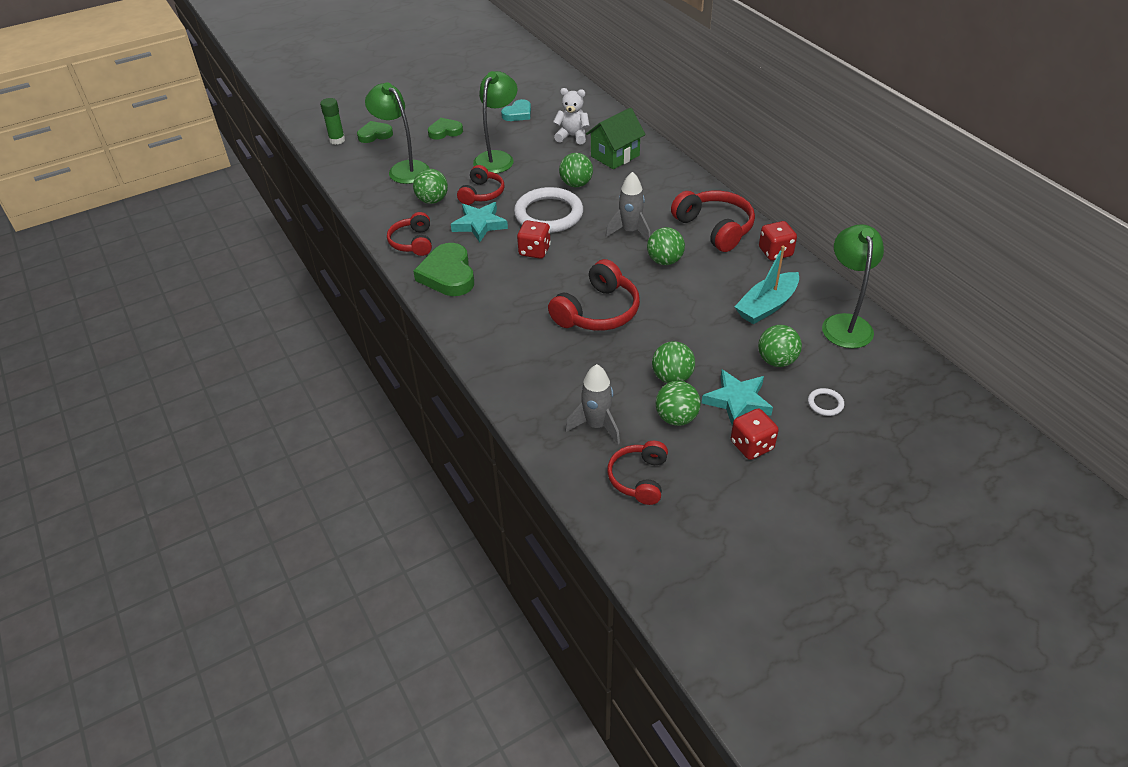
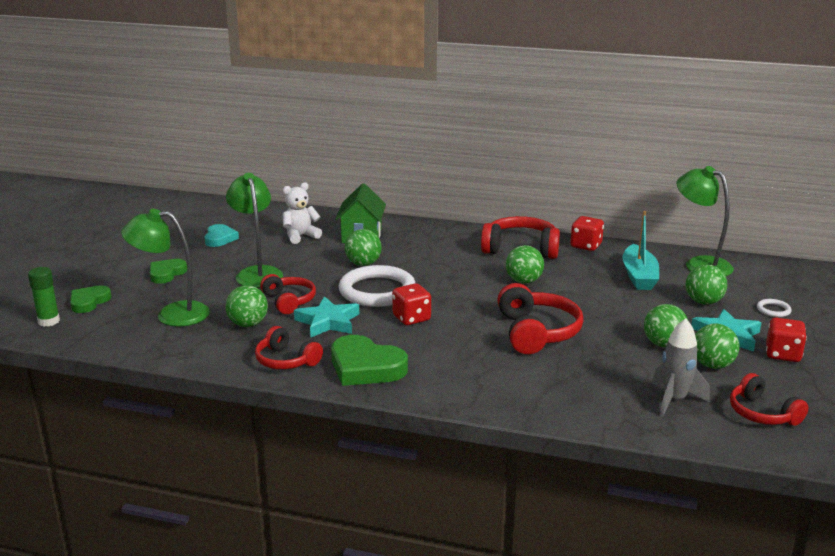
camera: 45 degrees left, 20 degrees down
grey rocket [605,172,650,241] -> none

